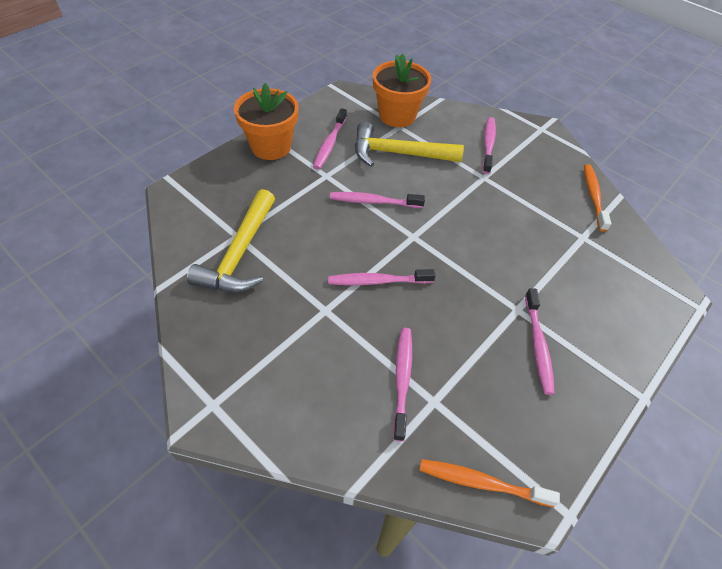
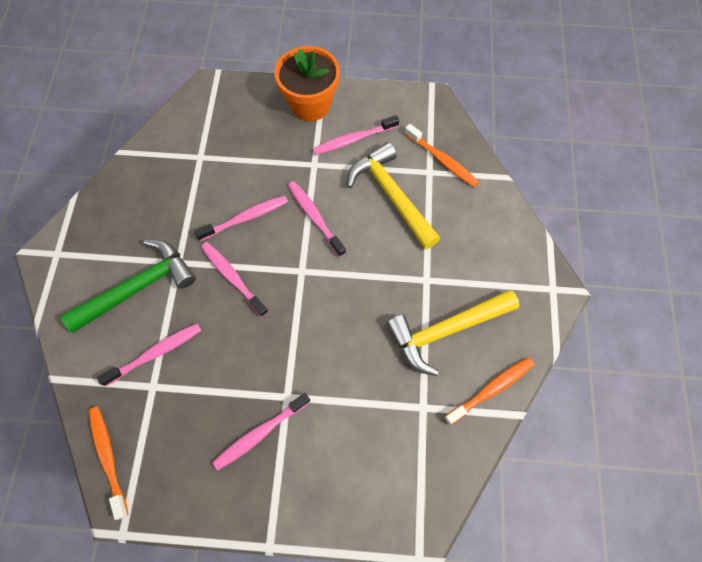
camera: 55 degrees right, 15 degrees up
yellow hammer [187,189,275,292] -> yellow hammer moved to [386,290,520,376]
orange flower pot [373,53,431,127] -> orange toothbrush [405,124,479,188]
pink toothbrush [482,117,496,174] -> pink toothbrush moved to [194,195,288,241]
none -> green hammer [61,240,196,333]

